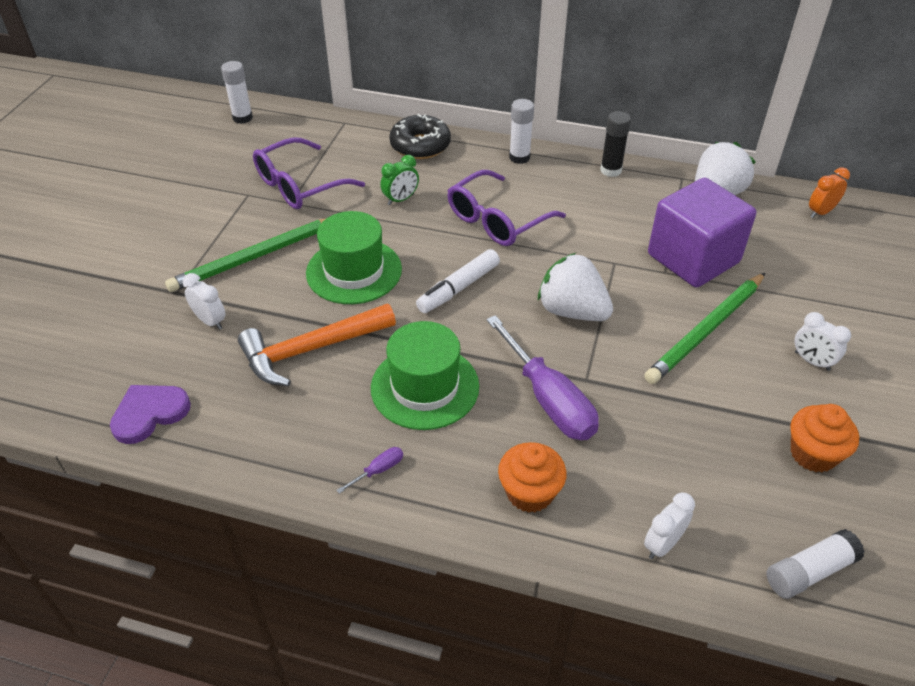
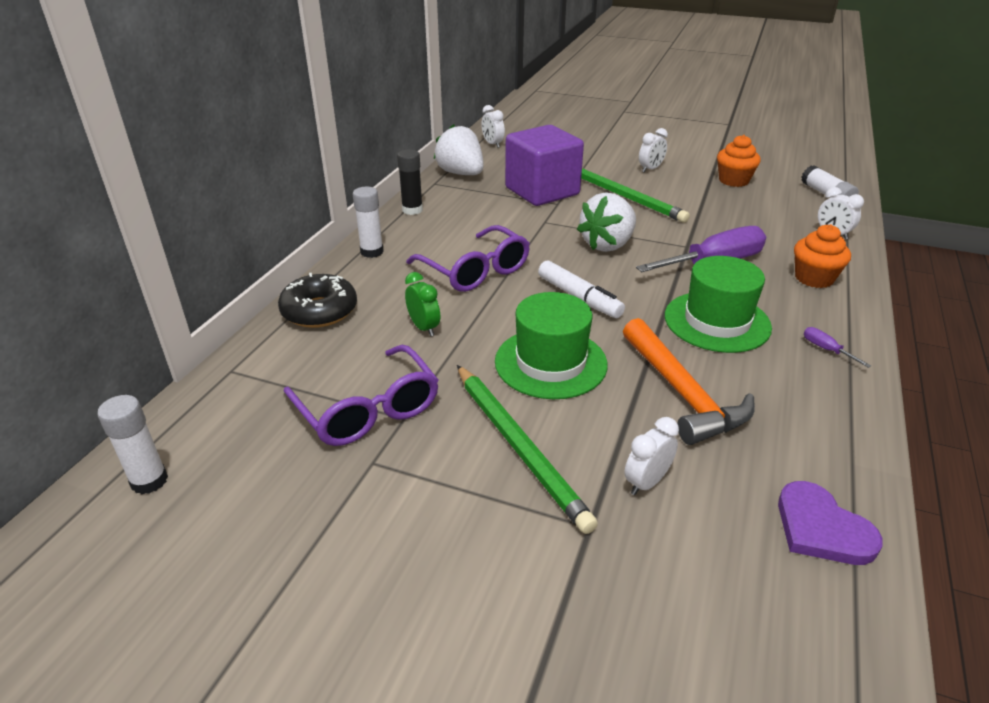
camera: 85 degrees left, 10 degrees down
orange clock [809,167,850,218] -> white clock [481,105,505,148]

